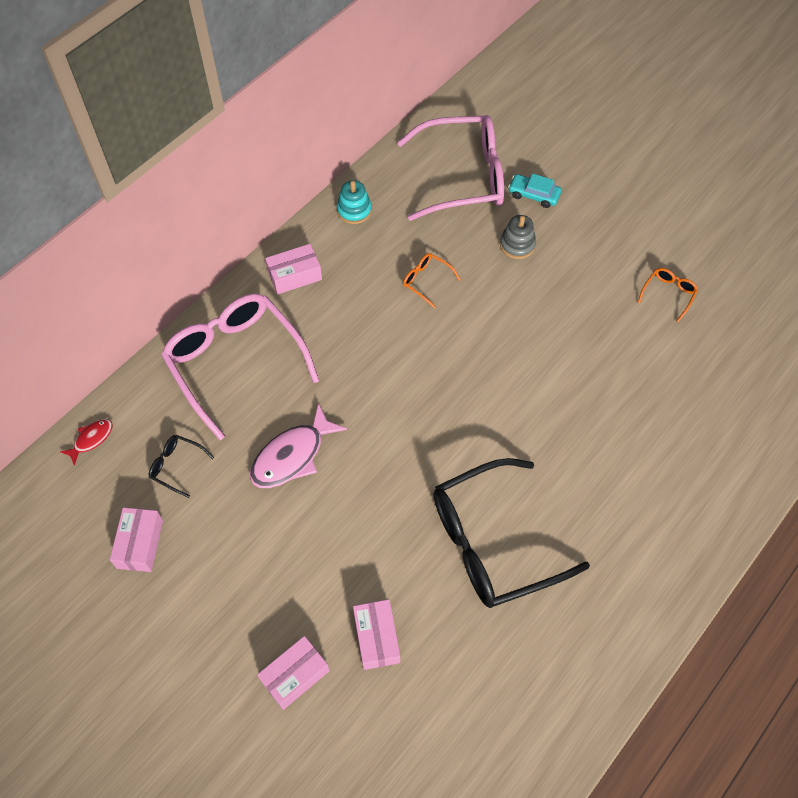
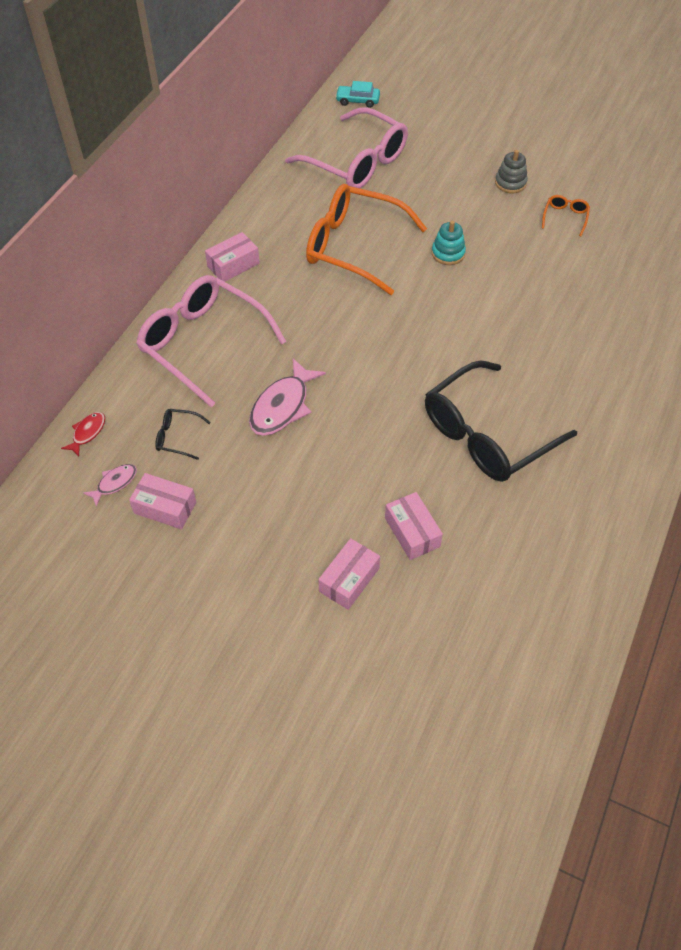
camera: 15 degrees left, 5 degrees down
pink box [110,507,163,572] -> pink box turned 60 degrees counterclockwise [129,473,196,529]
turquoise stacking toy [337,180,372,224] -> turquoise stacking toy moved to [432,221,466,265]
pink glasses [397,115,504,221] -> pink glasses turned 60 degrees clockwise [285,108,408,188]
orange glasses [403,253,461,308] -> orange glasses [306,184,427,295], size x2.47
grey stacking toy [500,215,536,259] -> grey stacking toy moved to [495,150,528,193]
turquoise car [508,173,562,208] -> turquoise car moved to [335,81,380,108]
none -> pink fish [83,464,137,507]

